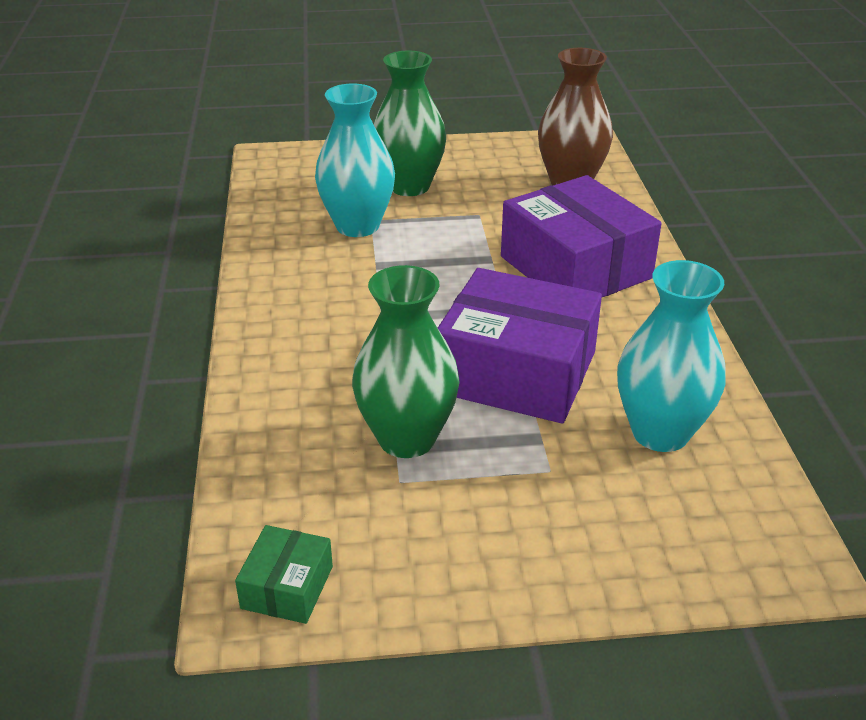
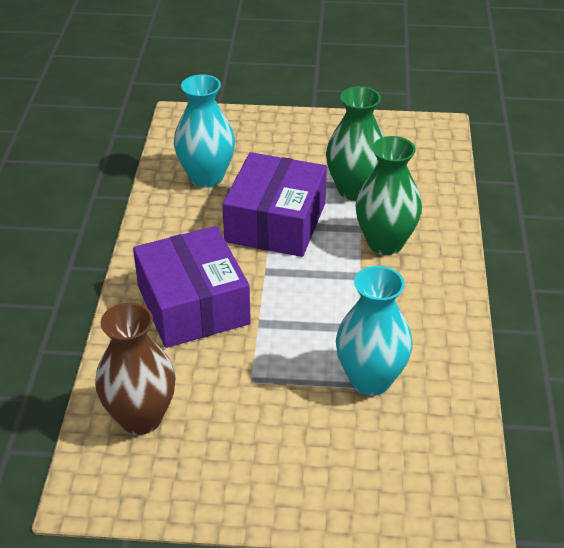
camera: 170 degrees left, 5 degrees up
green box [235,525,333,624] -> none
green vase [373,51,446,196] -> green vase moved to [355,136,422,255]
purple box [438,268,602,423] -> purple box turned 75 degrees clockwise [222,152,327,257]

